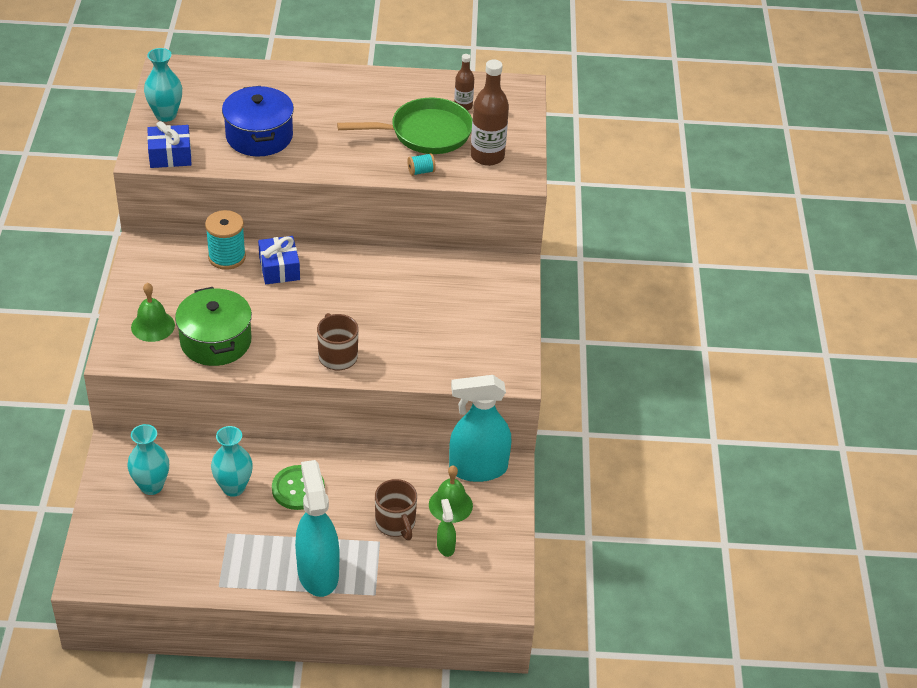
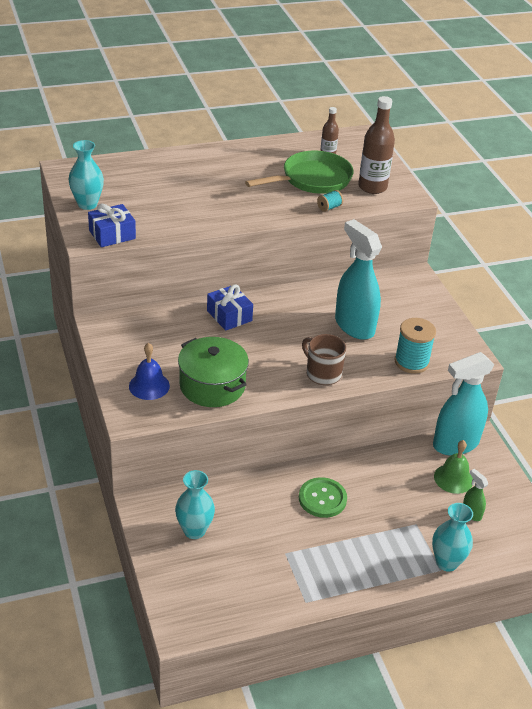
camera: 20 degrees left, 5 degrees down
green bell [131,283,175,342] -> blue bell [129,343,170,400]
turquoise spool [205,210,246,270] -> turquoise spool moved to [394,318,436,374]
turquoise vase [211,426,253,497] -> turquoise vase moved to [432,503,473,572]
blue pot [222,86,294,156] -> none
turquoise spray bottle [295,460,340,597] -> turquoise spray bottle moved to [335,219,382,340]
brown mug [375,479,417,540] -> none

